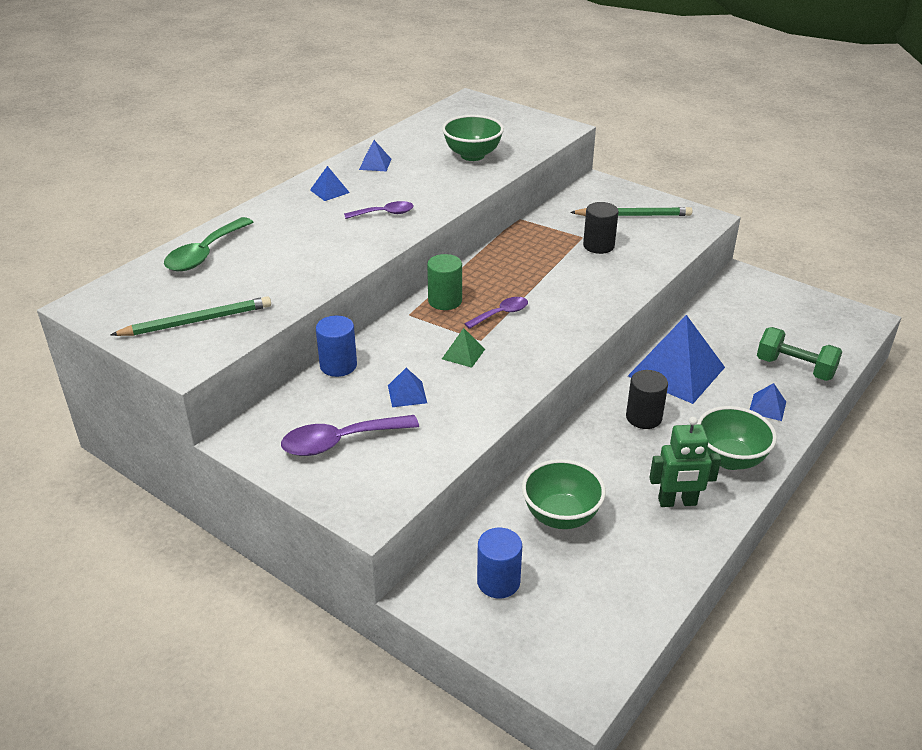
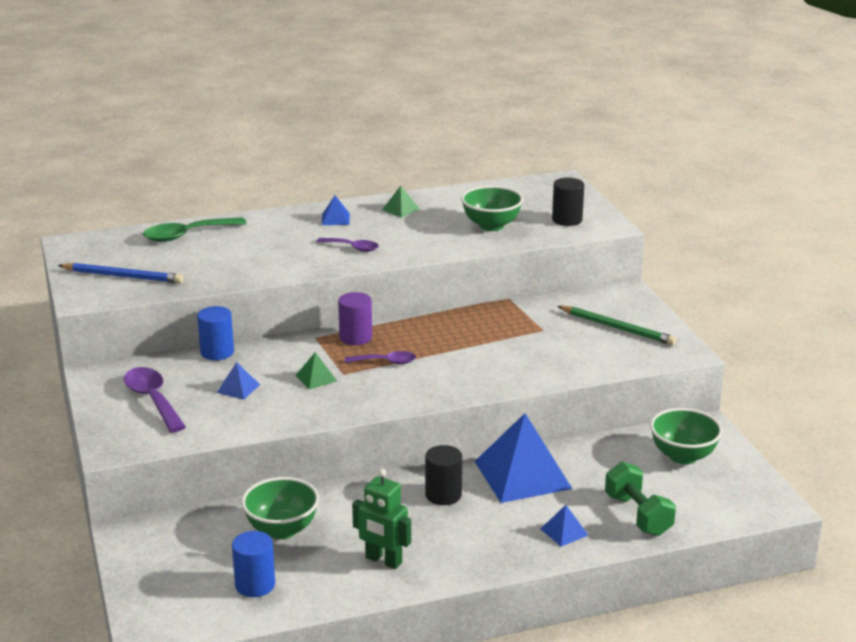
camera: 35 degrees right, 10 degrees down
green pencil [111,296,271,336] -> blue pencil [58,263,183,283]
purple spoon [281,415,419,456] -> purple spoon turned 45 degrees clockwise [124,367,186,433]
blue pyramid [359,140,391,171] -> green pyramid [382,186,420,218]
green cylinder [427,254,462,310] -> purple cylinder [338,292,372,345]
blue cylinder [477,528,522,598] -> blue cylinder moved to [232,531,275,597]
black cylinder [583,202,619,254] -> black cylinder moved to [552,178,584,226]
green bowl [697,406,777,470] -> green bowl moved to [650,408,723,464]

